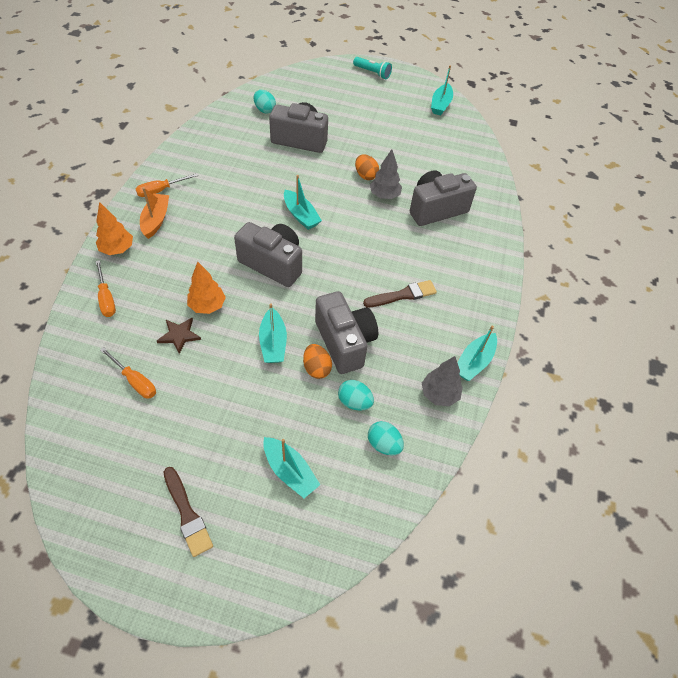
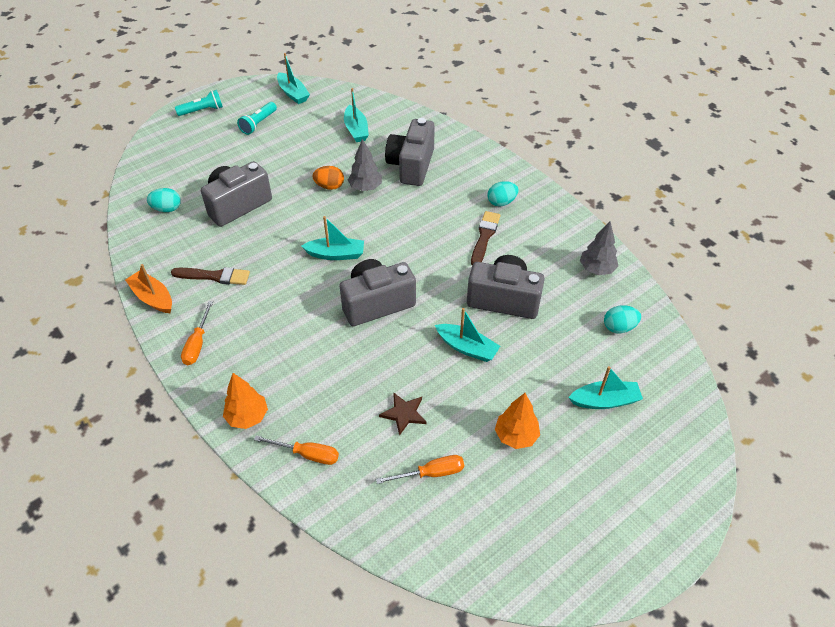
camera: 50 degrees left, 5 degrees down
orange boat [140,187,169,239] -> orange boat moved to [125,264,172,313]
brown brush [164,467,213,557] -> brown brush moved to [171,267,250,285]
orange tree [187,262,226,314] -> orange tree moved to [495,393,540,449]
orange egg [303,344,332,379] -> none
turquoise egg [338,380,374,411] -> turquoise egg moved to [488,181,519,207]
turquoise boat [458,326,497,381] -> turquoise boat moved to [344,88,369,142]
none -> turquoise flashlight [237,102,277,135]

